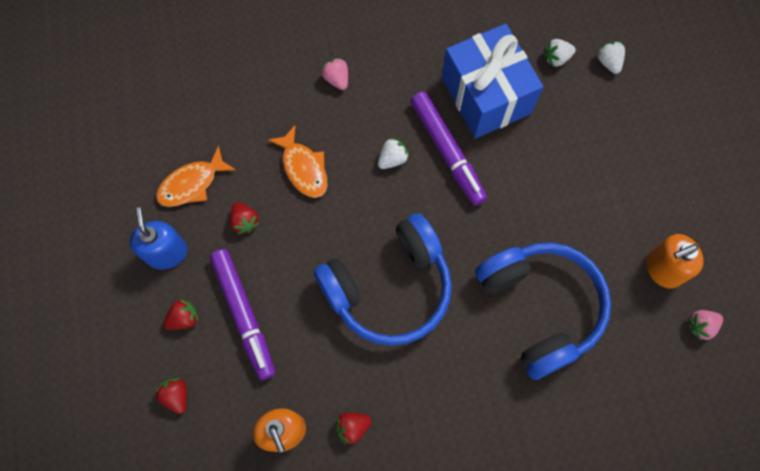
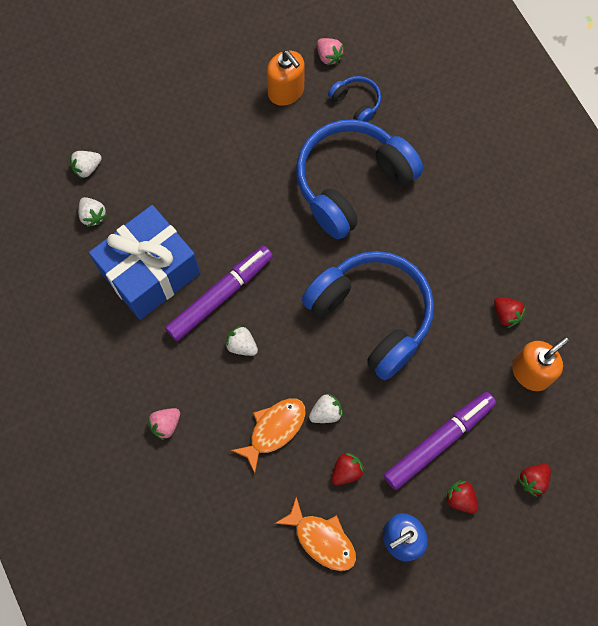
camera: 105 degrees left, 0 degrees up
none -> white strawberry [309,394,343,423]
none -> blue headphones [328,76,381,122]

